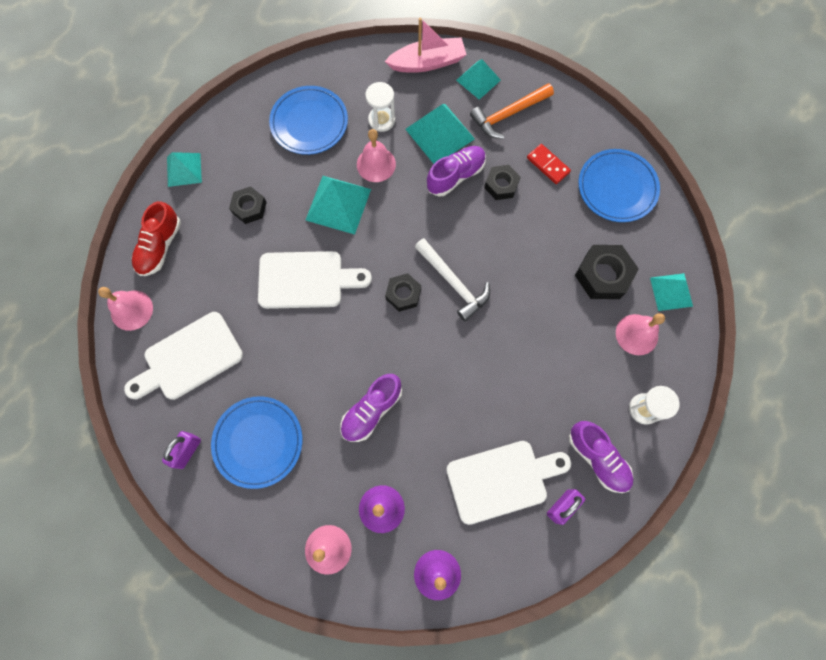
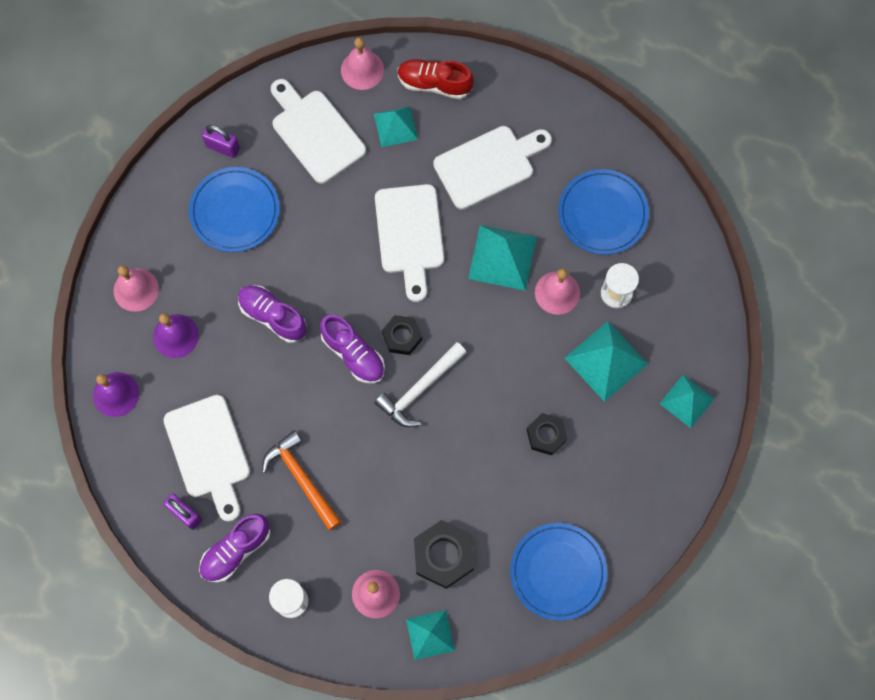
camera: 85 degrees right, 0 degrees up
turquoise pyramid [167,152,202,187] -> turquoise pyramid moved to [374,106,418,147]
black nut [229,186,267,224] -> white cutting board [433,126,552,210]
pink boat [384,18,467,73] -> none
purple shoe [427,146,486,196] -> purple shoe moved to [320,314,385,384]
orange hammer [470,83,554,139] -> orange hammer moved to [262,430,342,531]
red domino [527,144,571,184] -> none

